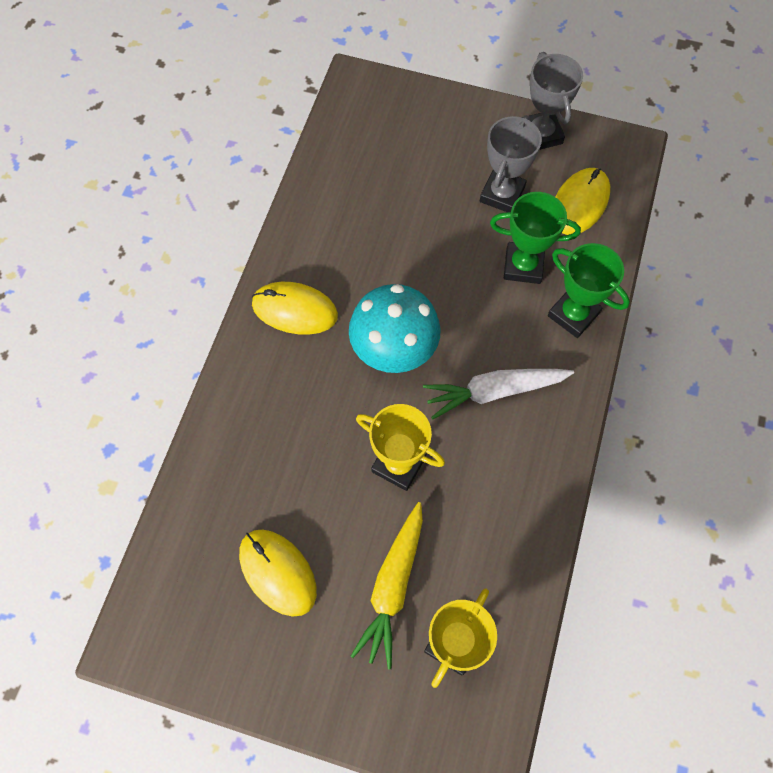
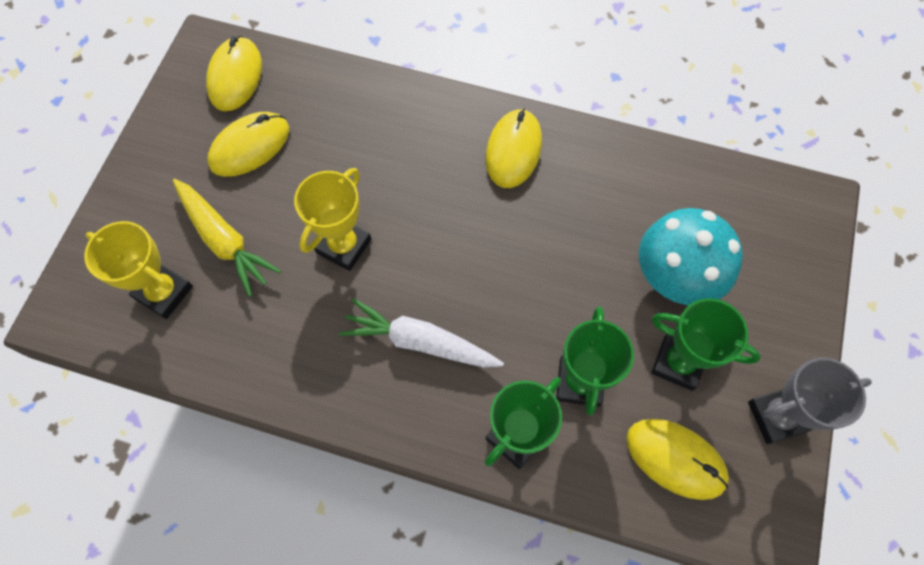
camera: 90 degrees right, 0 degrees up
turquoise mushroom [349,284,441,373] -> turquoise mushroom moved to [639,208,743,305]
yellow carrot [351,502,423,669] -> yellow carrot turned 150 degrees counterclockwise [173,179,281,297]
white carrot [423,369,574,420] -> white carrot turned 60 degrees counterclockwise [339,298,504,367]
grey trophy [480,115,542,212] -> green trophy [652,298,761,391]
none -> yellow mouse [206,36,262,111]

